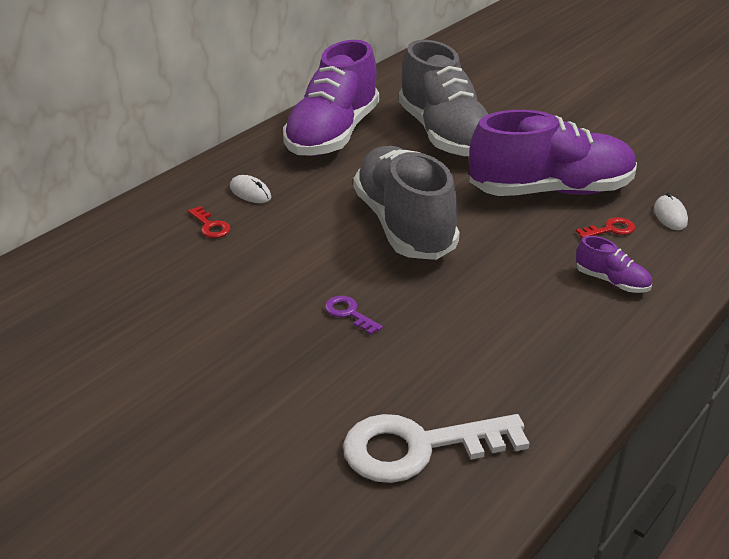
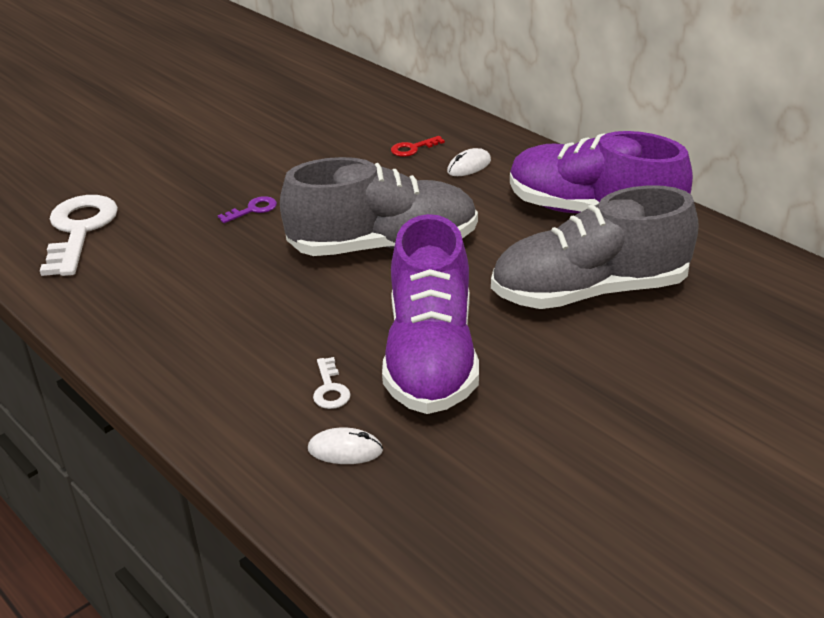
camera: 100 degrees right, 0 degrees up
red key [576,217,635,238] -> white key [313,357,351,409]
purple shoe [576,236,652,293] -> none

